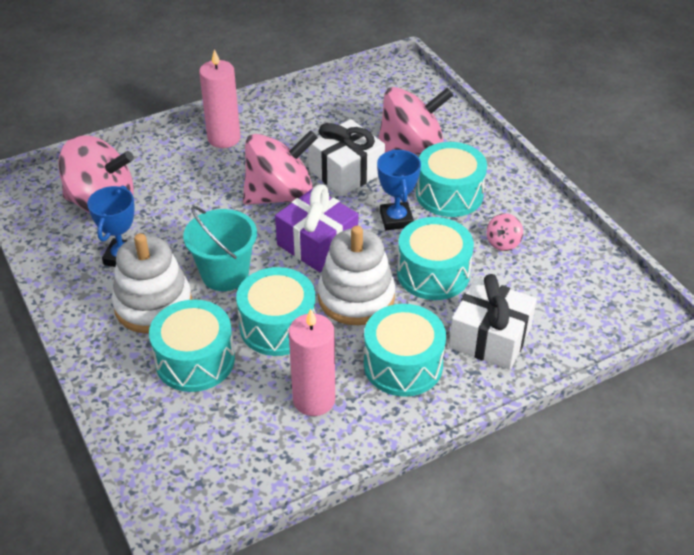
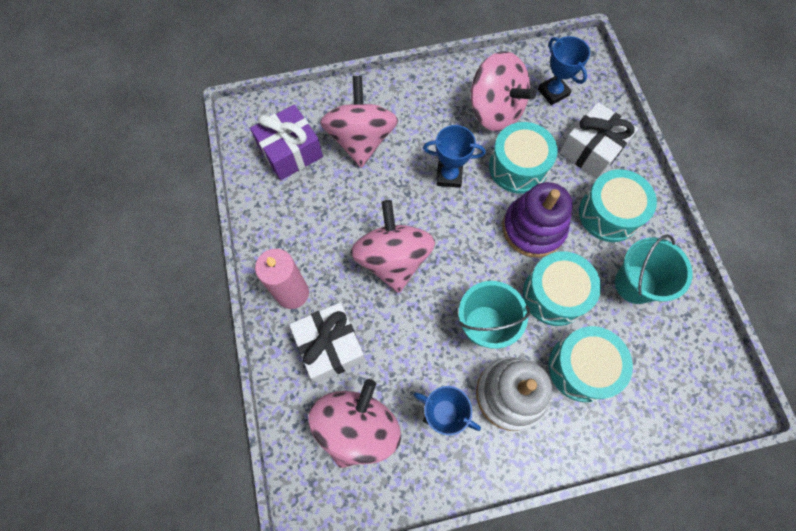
camera: 75 degrees left, 25 degrees up
purple gift [275,185,358,272] -> purple gift moved to [250,105,323,180]
pink candle [289,309,335,416] -> turquoise bucket [615,234,693,304]
white gift [308,119,385,196] -> white gift moved to [289,302,366,383]
white stacking toy [318,226,395,325] -> purple stacking toy [503,182,573,258]
turquoise drum [416,142,487,217] -> none
pink spinning top [486,213,523,251] -> pink spinning top [470,51,536,132], size x2.45
none -> blue trophy [538,36,590,105]

